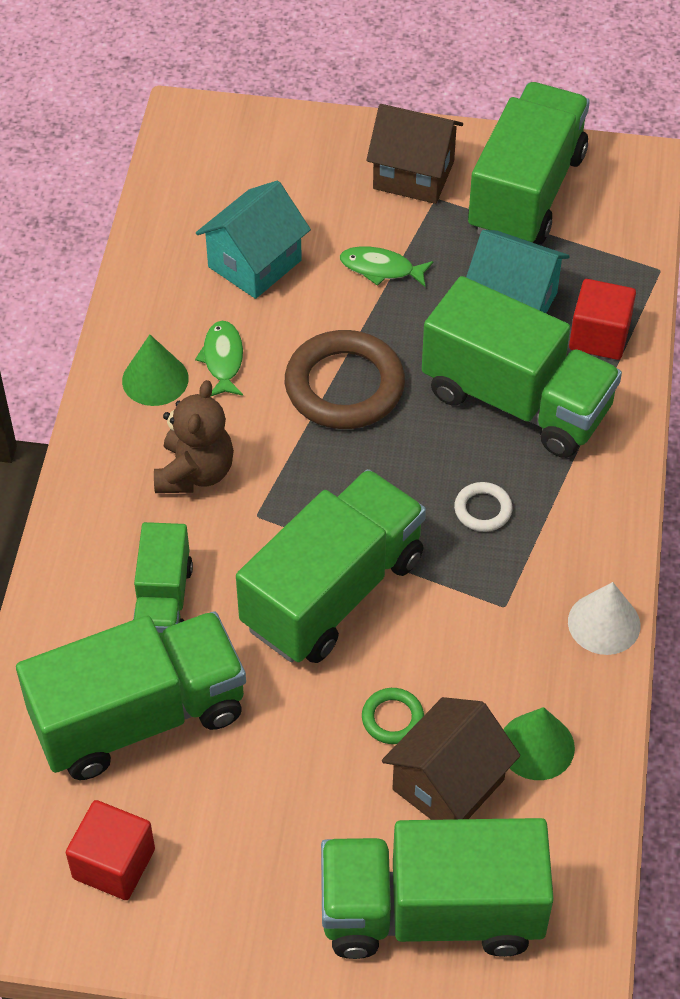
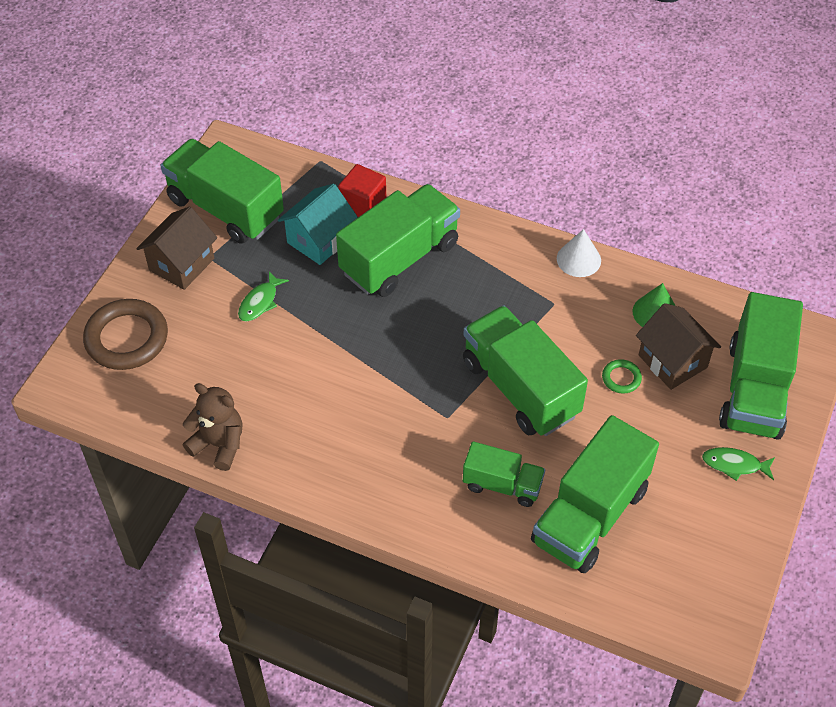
camera: 75 degrees left, 0 degrees up
green truck [16,611,246,780] -> green truck turned 135 degrees counterclockwise [531,415,659,573]
red cube [66,800,155,900] -> none
green cone [122,335,189,406] -> none
brown teddy bear [154,380,234,493] -> brown teddy bear moved to [183,383,243,471]
green fish [195,321,243,397] -> green fish moved to [702,447,775,481]
turquoise house [196,181,311,299] -> none
brown ring [285,330,405,429] -> brown ring moved to [83,299,168,370]
white ring [454,482,512,532] -> none

